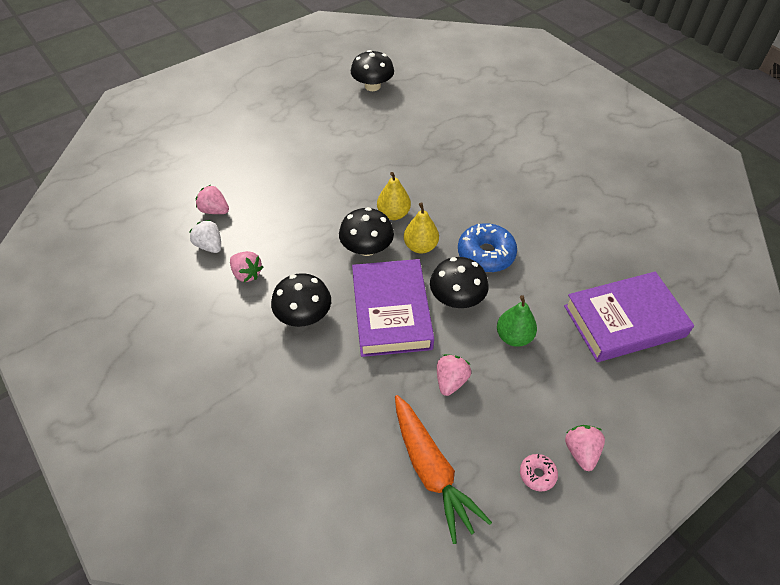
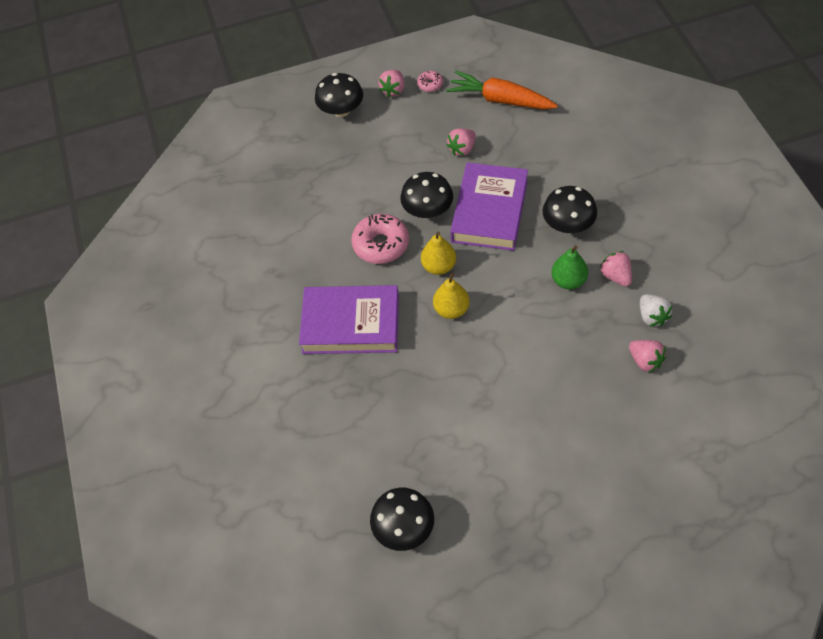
camera: 155 degrees left, 5 degrees up
black mushroom [339,207,394,256] -> black mushroom moved to [315,73,363,117]
orange carrot [395,395,492,544] -> orange carrot turned 60 degrees counterclockwise [446,71,558,109]
blue donut [458,223,517,272] -> pink donut [351,214,409,264]
green pear [497,295,537,347] -> green pear moved to [551,246,588,290]
purple book [564,272,694,362] -> purple book moved to [299,285,399,354]

